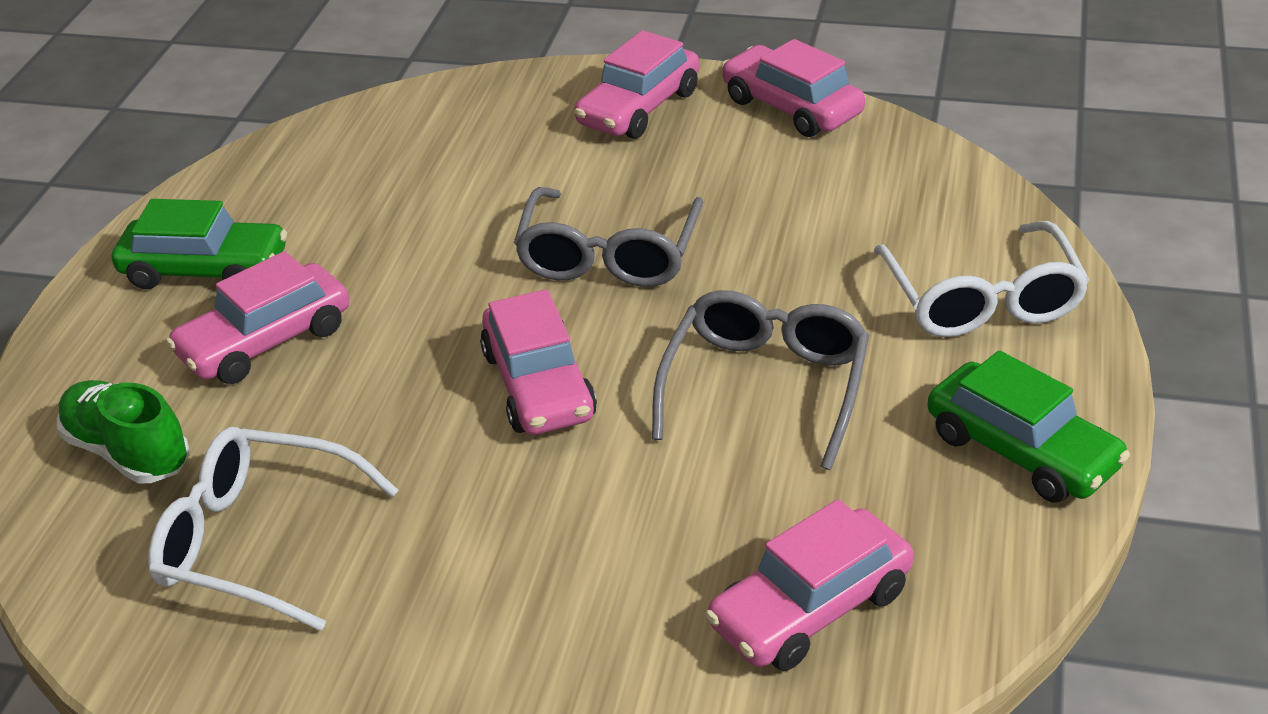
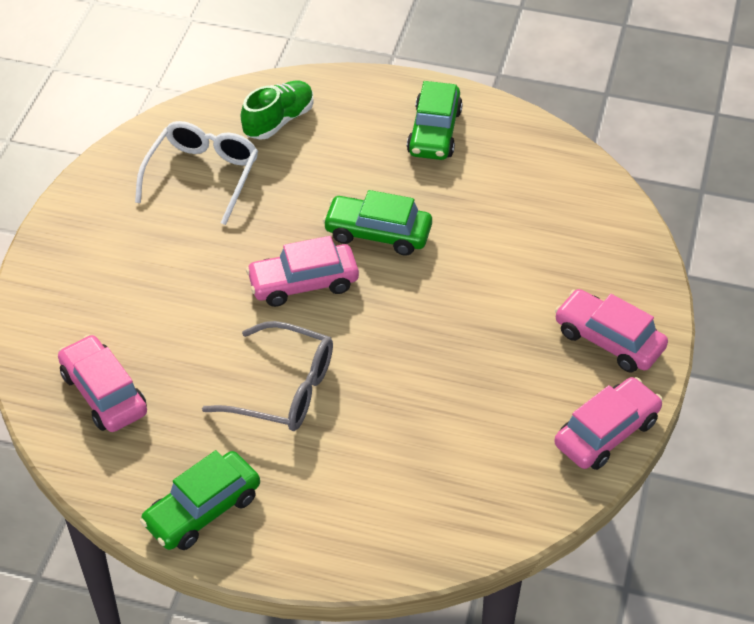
camera: 90 degrees right, 10 degrees up
pink car [166,251,349,384] -> none
grey glasses [514,187,703,287] -> none
white glasses [874,221,1090,337] -> none
none -> green car [322,190,432,256]

